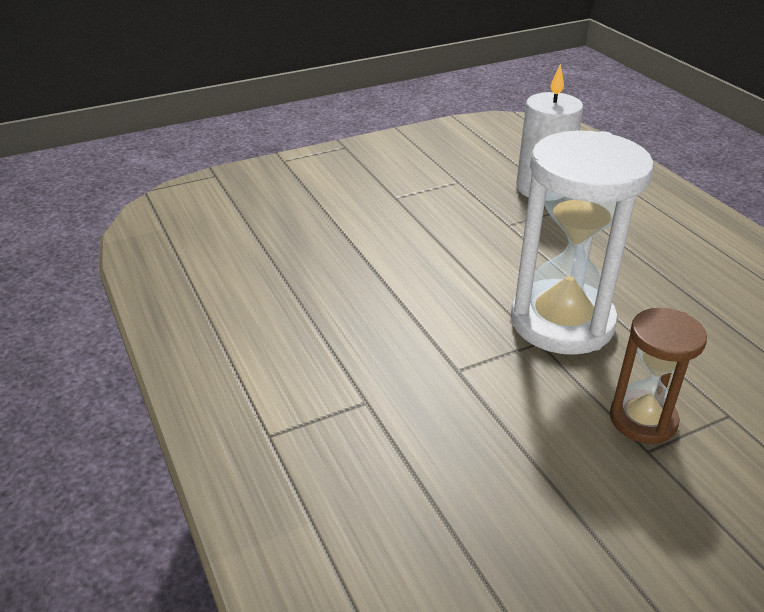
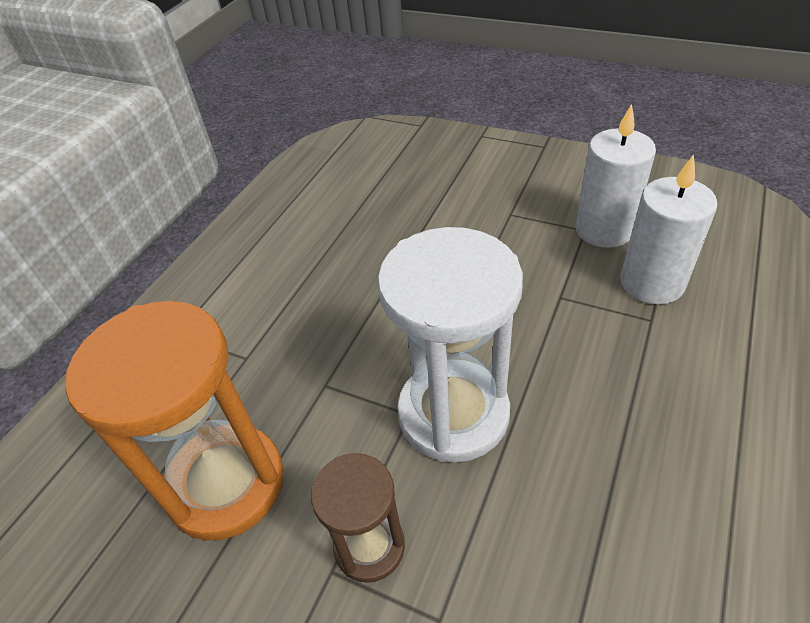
camera: 55 degrees right, 10 degrees up
none -> orange hourglass [65,301,284,541]
none -> white candle [575,104,656,248]

